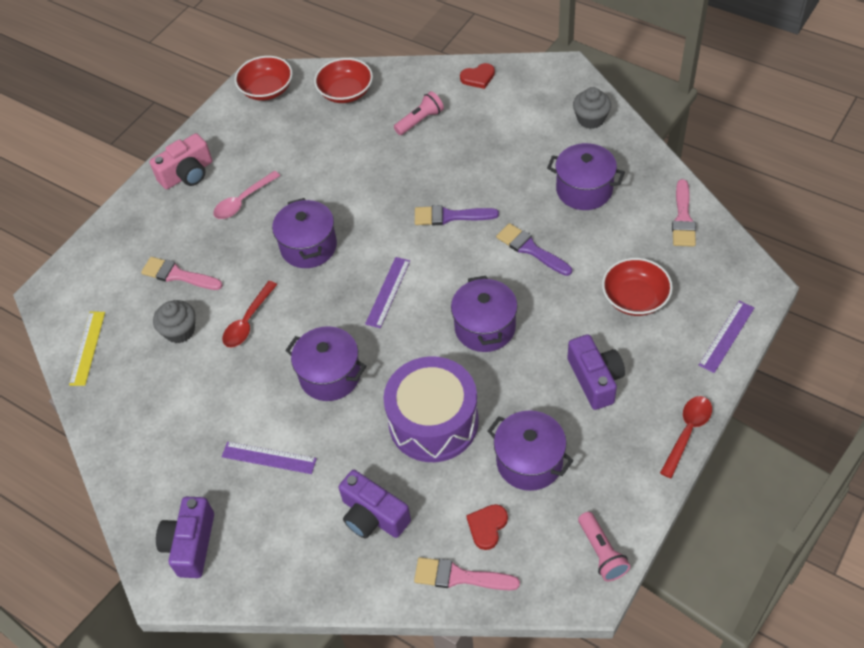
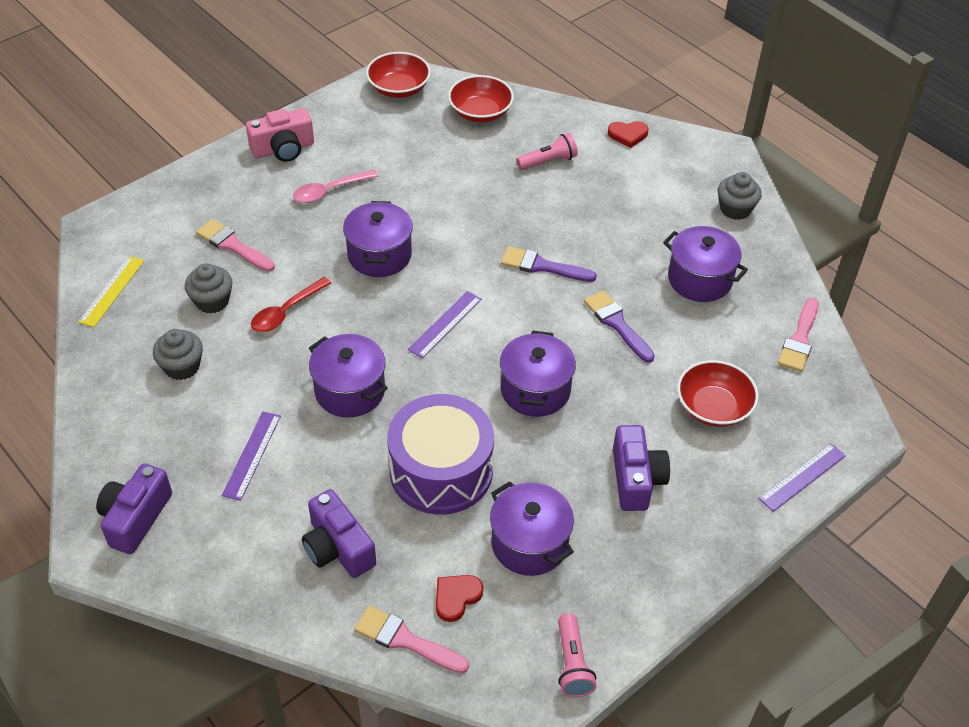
camera: 10 degrees right, 5 degrees down
purple ruler [222,442,317,474] -> purple ruler turned 75 degrees clockwise [222,411,281,501]
red spoon [660,396,712,478] -> none
none -> grey cupcake [153,329,203,380]

